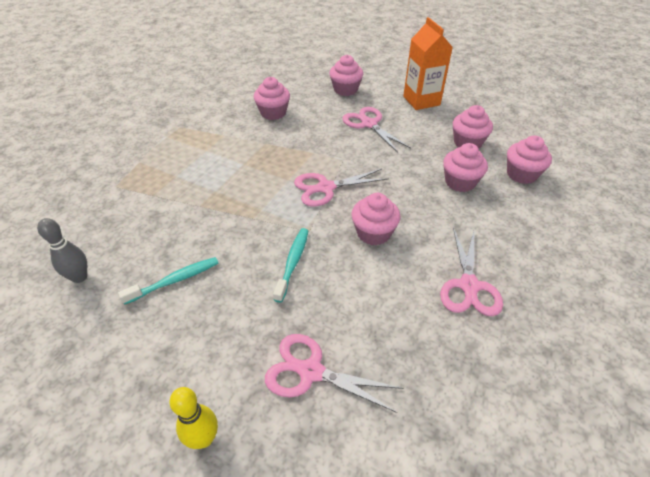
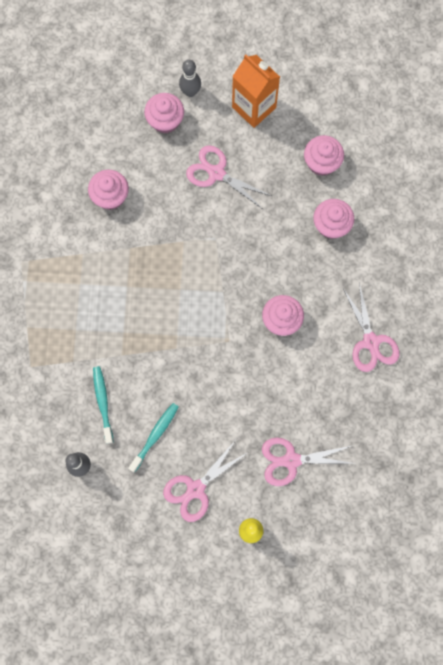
camera: 25 degrees left, 30 degrees up
turquoise toothbrush [273,228,309,303] -> turquoise toothbrush moved to [93,366,114,444]
pink scissors [294,169,389,207] -> pink scissors moved to [163,441,247,522]
pink cupcake [507,135,552,184] -> none
none -> grey bowling pin [179,60,201,97]

